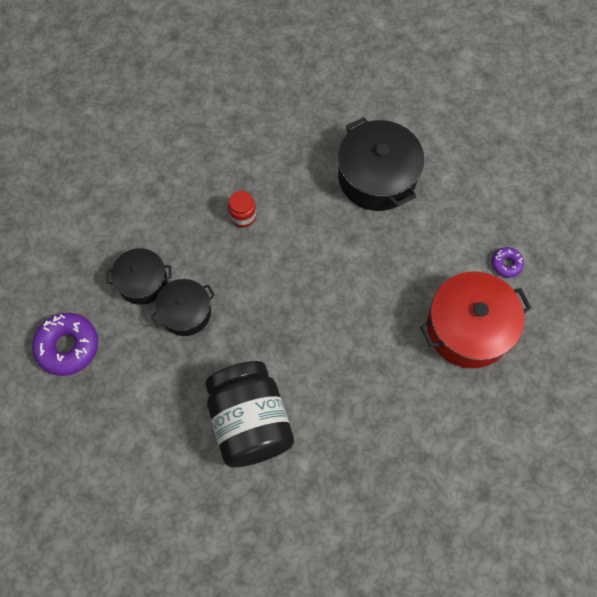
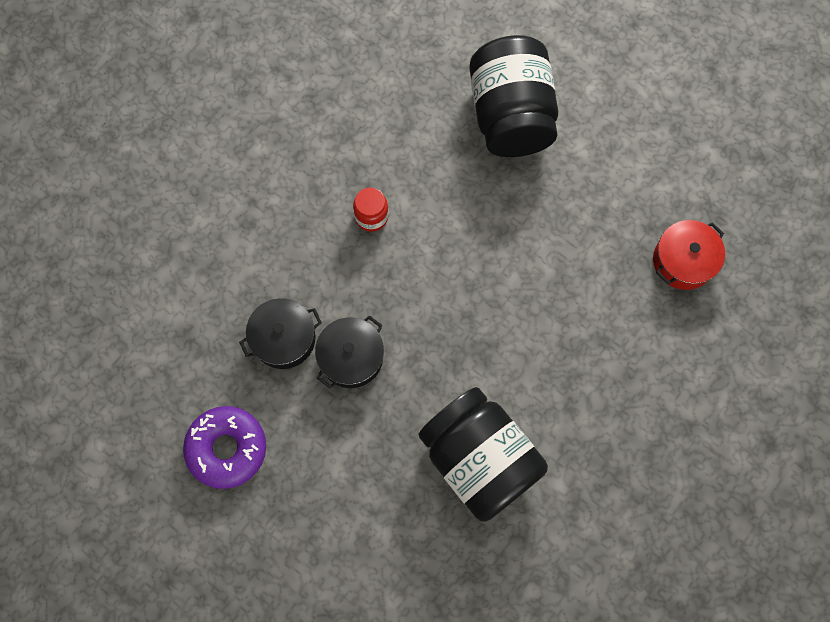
camera: 20 degrees left, 5 degrees up
black pot [338,117,424,211] -> black jar [469,35,558,157]
red pot [420,272,532,368] -> red pot [653,220,725,290], size x0.60
purple donut [492,247,524,278] -> none

